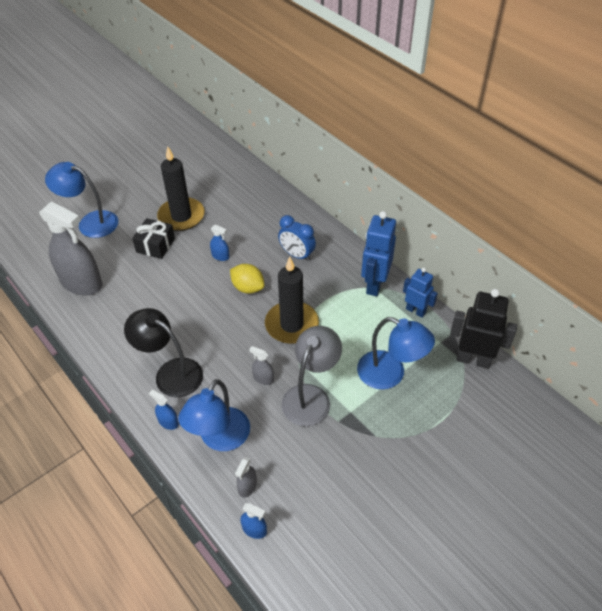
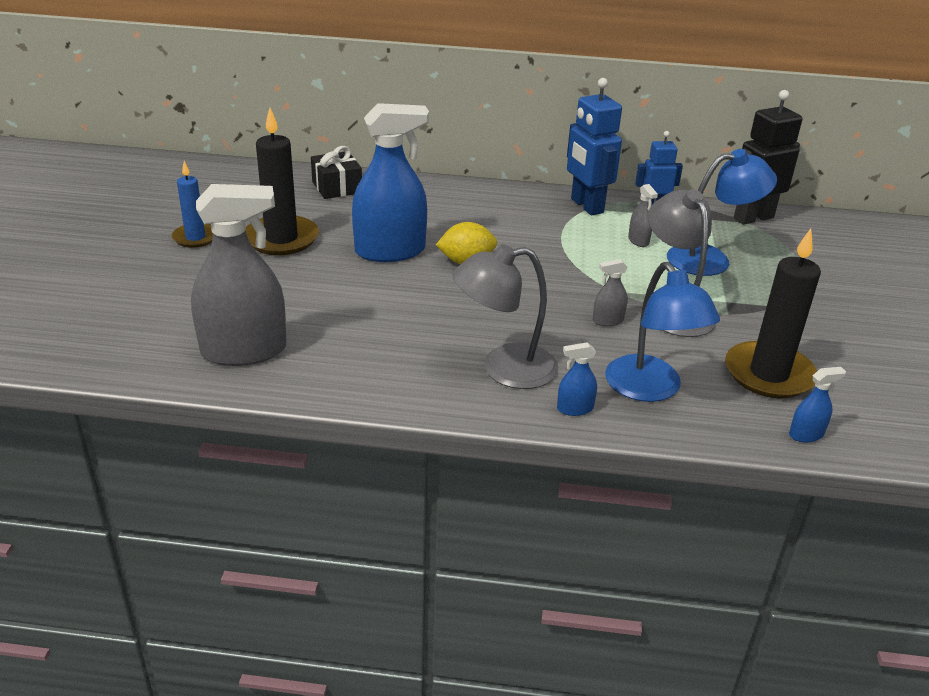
camera: 45 degrees left, 15 degrees down
blue lamp [45,162,118,238] -> none
black lamp [124,308,203,397] -> grey lamp [452,244,558,389]
black gift [132,218,175,259] -> black gift moved to [311,146,362,199]
blue spray bottle [210,224,230,261] -> blue spray bottle [352,103,429,262], size x2.40
grey spray bottle [235,457,257,498] -> grey spray bottle moved to [628,184,658,247]
black candle [265,257,319,344] -> black candle moved to [725,228,821,398]
blue clock [278,215,316,261] -> none
none -> blue candle [172,161,213,248]

